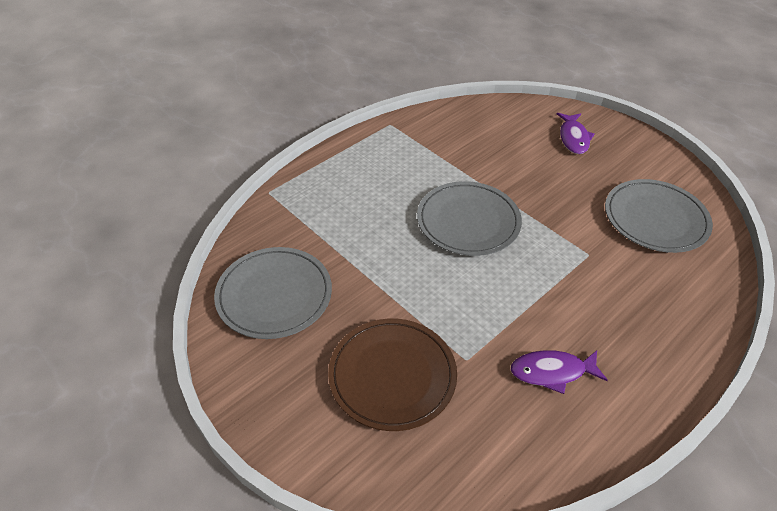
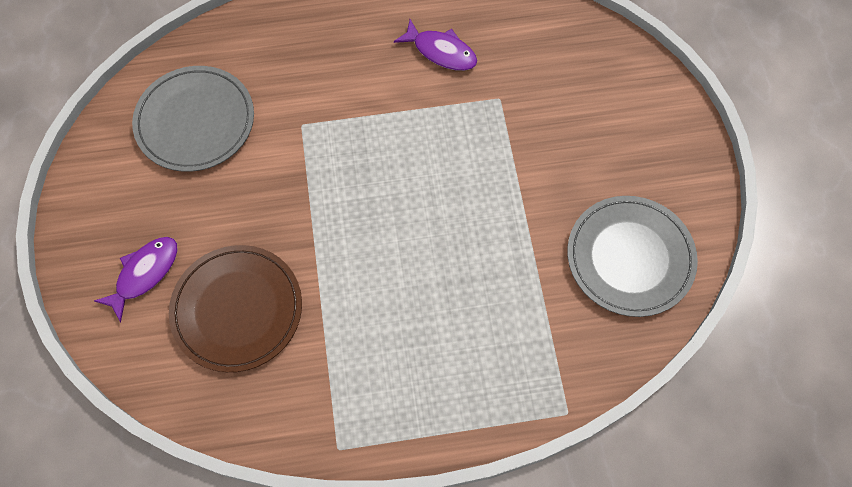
camera: 145 degrees left, 20 degrees up
brown plate [328,319,457,431] -> brown plate moved to [169,245,302,372]
grey plate [417,181,522,256] -> none

